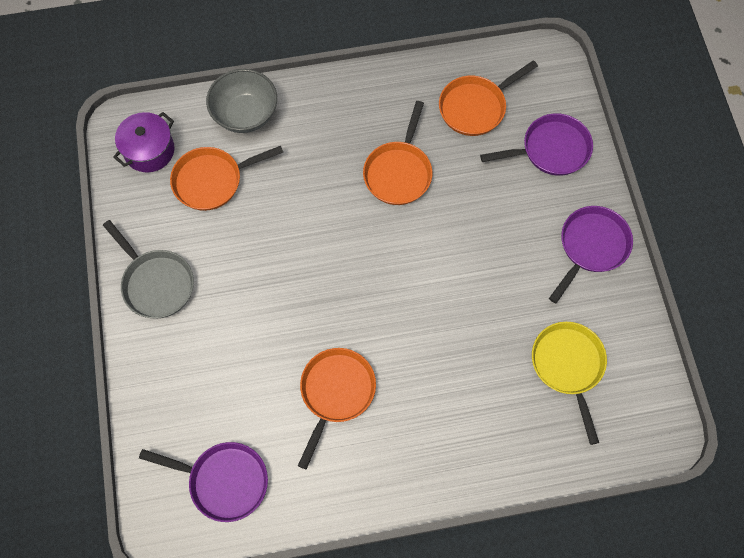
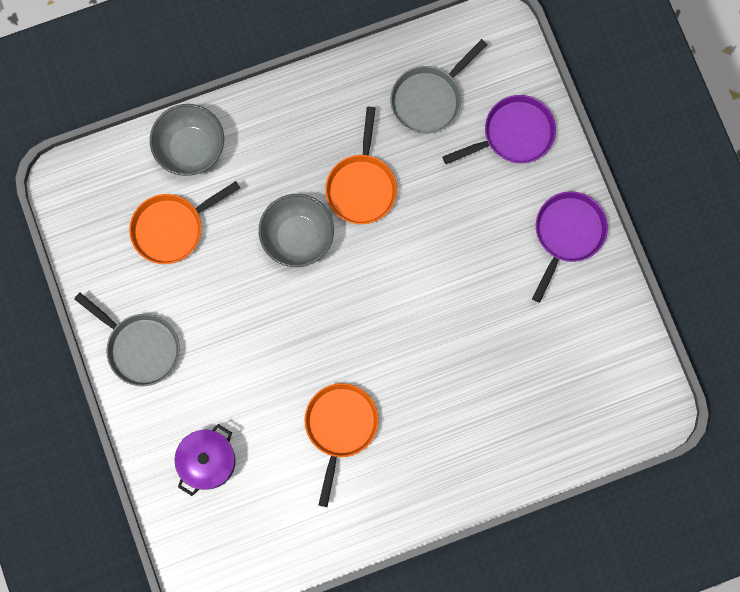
camera: 10 degrees left, 10 degrees up
purple pot [113,112,175,172] -> purple pot moved to [175,424,236,496]
purple pan [139,442,268,522] -> none
orange pan [439,60,538,136] -> grey pan [390,39,487,134]
yellow pan [532,322,607,445] -> none
none -> grey bowl [259,194,334,267]

